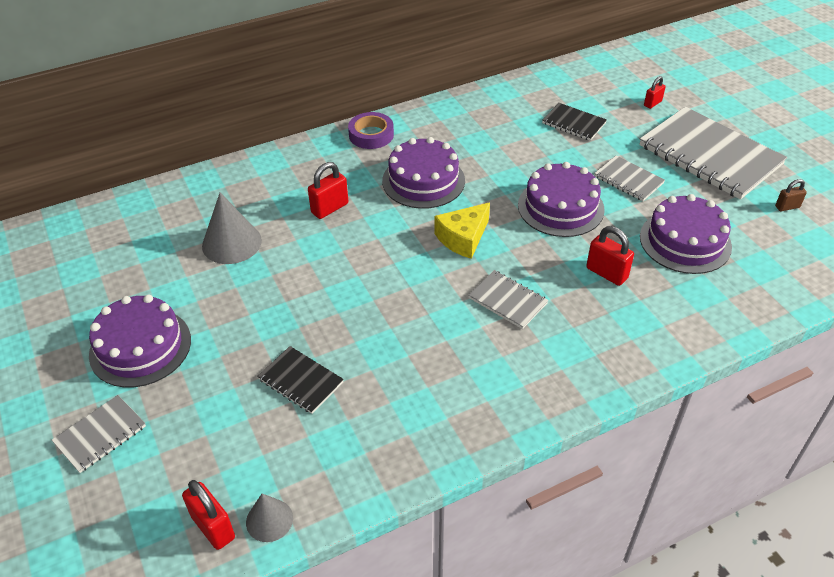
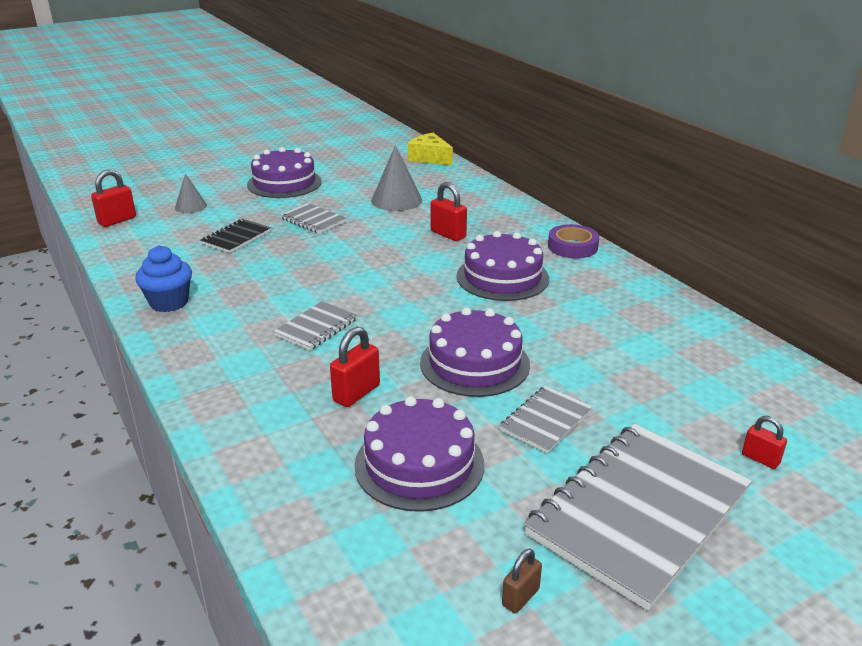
camera: 85 degrees right, 15 degrees down
grey notebook [52,395,146,473] -> grey notebook moved to [280,203,347,234]
grey cone [246,494,293,542] -> grey cone moved to [175,173,207,213]
yellow cheese [434,202,490,259] -> yellow cheese moved to [408,133,453,165]
black notebook [542,103,607,141] -> none
brown padlock [775,179,807,211] -> brown padlock turned 60 degrees clockwise [502,549,542,613]
none -> blue cupcake [135,245,192,312]

